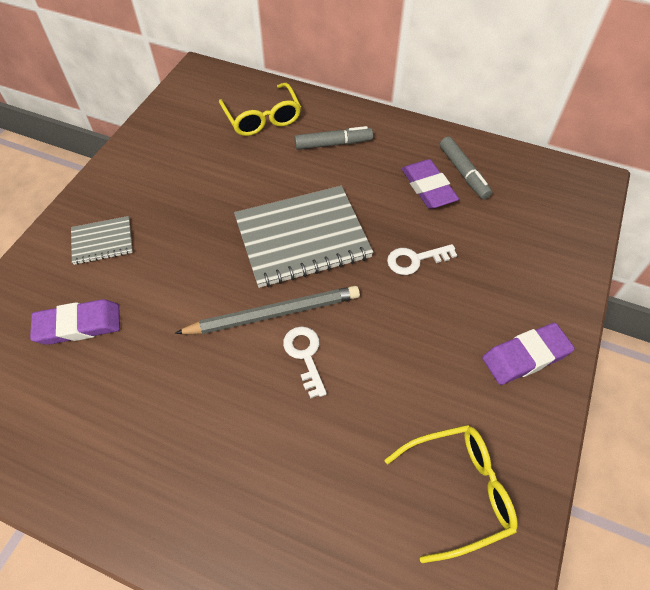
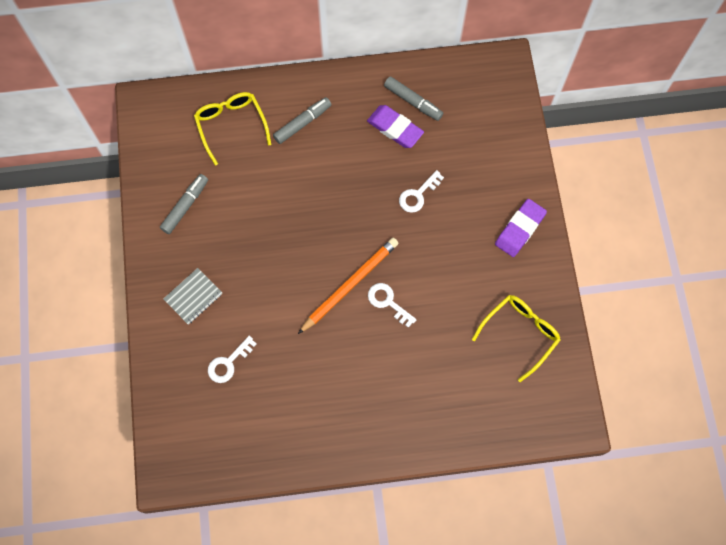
camera: 30 degrees left, 15 degrees up
purple eraser [30,299,120,345] -> white key [208,336,257,383]
grey pencil [175,286,360,334] -> orange pencil [298,238,399,334]
yellow glasses [219,83,301,136] -> yellow glasses turned 150 degrees counterclockwise [194,92,271,166]
grey notebook [234,186,374,288] -> none
none -> grey marker [160,174,208,234]

